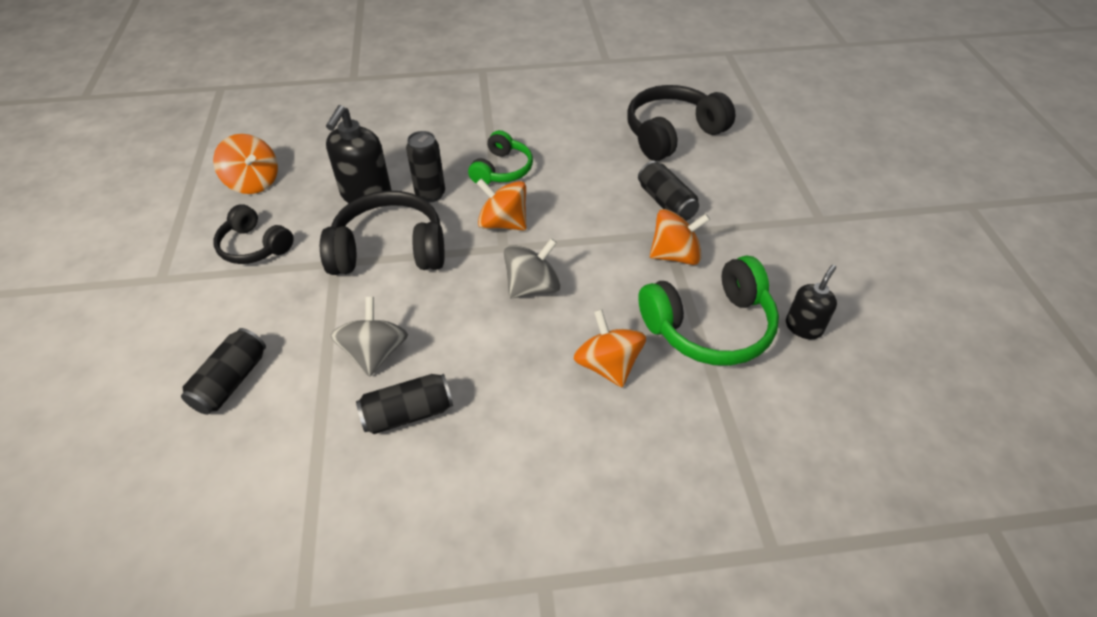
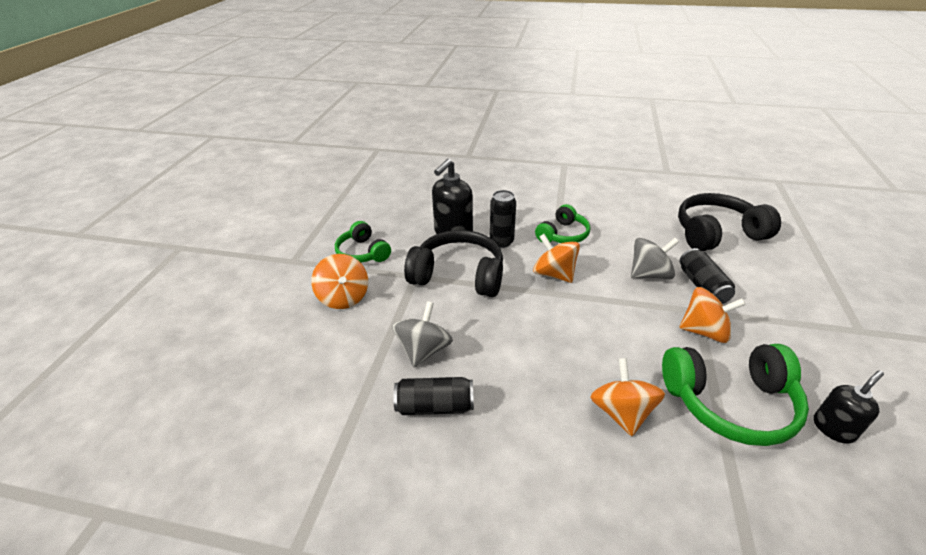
camera: 20 degrees right, 10 degrees down
black can [181,328,266,415] -> none
orange spinning top [213,134,278,194] -> orange spinning top moved to [311,254,368,309]
black headphones [213,204,294,264] -> green headphones [335,221,391,263]
grey spinning top [504,238,561,298] -> grey spinning top moved to [631,238,679,279]

